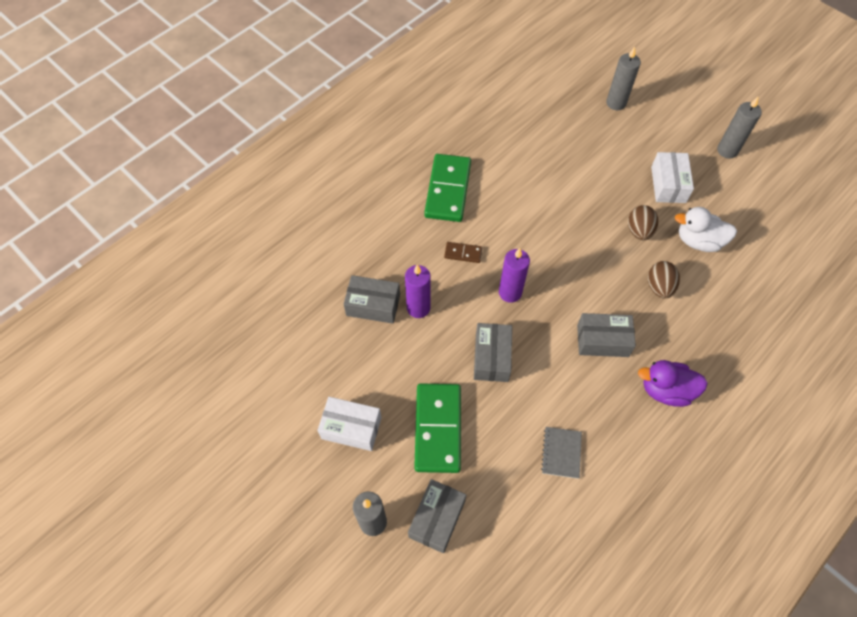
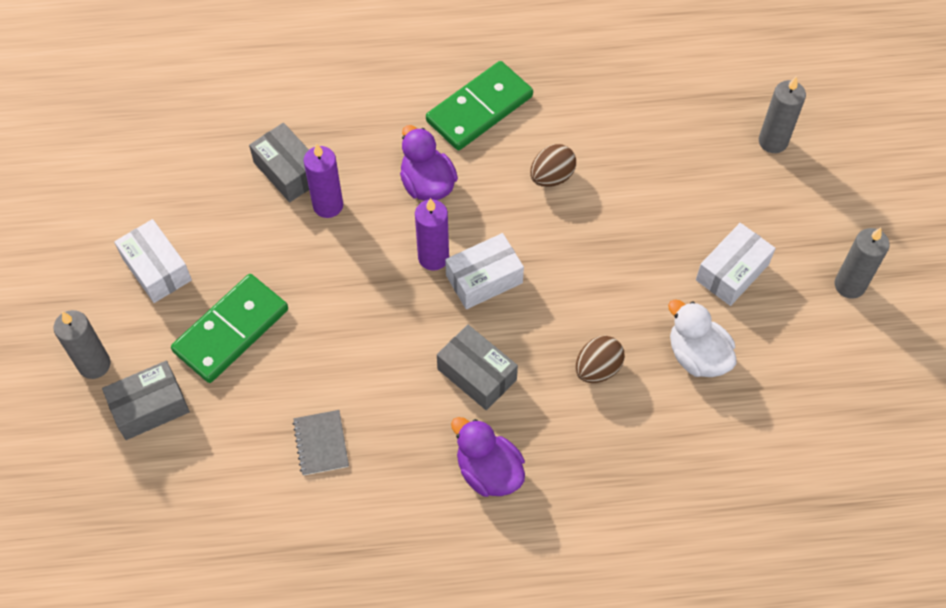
camera: 40 degrees right, 0 degrees up
brown domino [444,242,482,263] -> purple duck [400,125,458,201]
grey box [474,323,512,382] -> none
grey notebook [541,427,582,479] -> grey notebook turned 60 degrees counterclockwise [293,410,349,476]
brown egg [628,205,658,240] -> brown egg moved to [530,144,576,187]
none -> white box [445,233,524,309]

